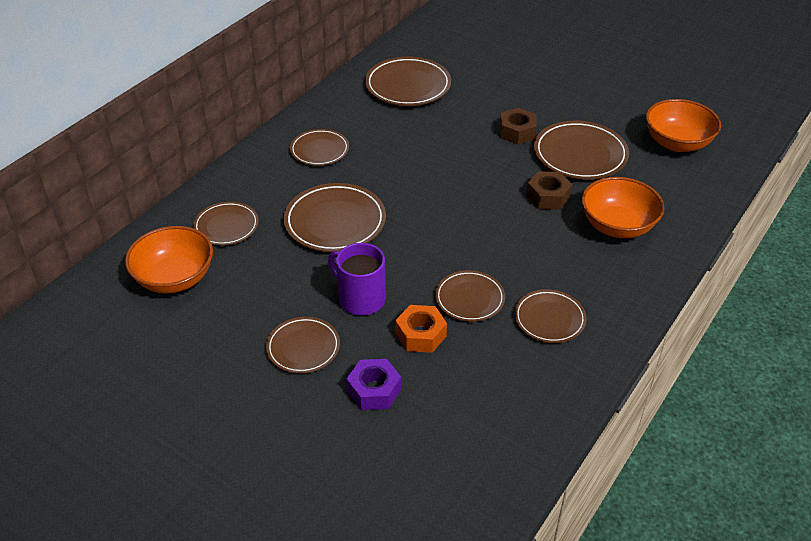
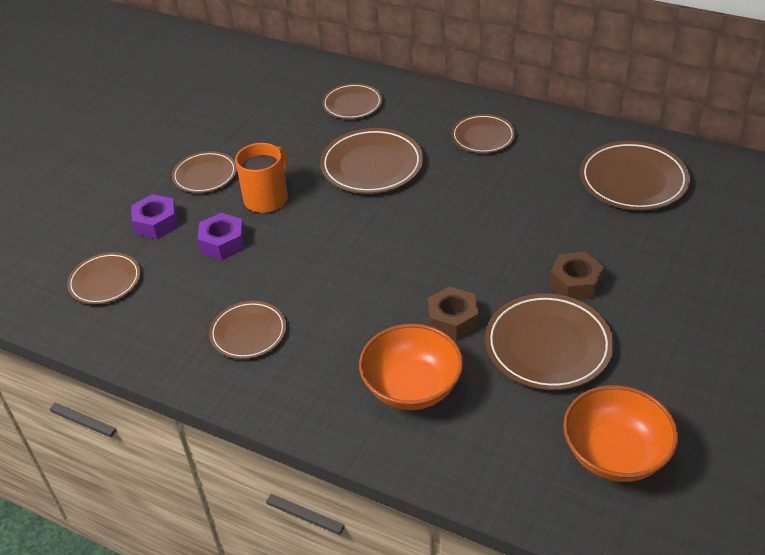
camera: 85 degrees right, 0 degrees up
orange bowl [125,226,213,294] -> none
purple mug [328,243,386,316] -> orange mug [235,143,288,213]
orange nut [395,305,447,353] -> purple nut [198,213,245,260]
brown plate [435,270,505,322] -> brown plate moved to [67,252,141,304]

